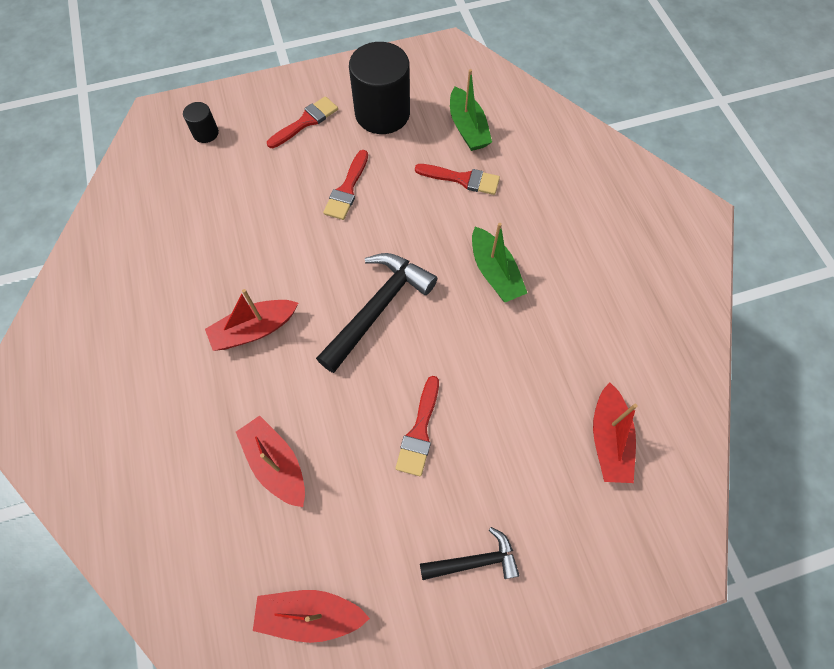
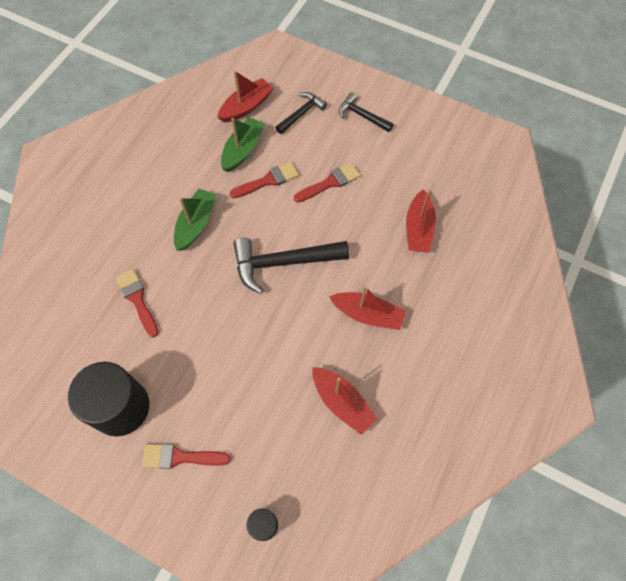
camera: 135 degrees left, 0 degrees up
red boat [253,590,370,643] -> red boat moved to [312,367,378,435]
red brush [323,150,368,220] -> red brush moved to [229,162,299,198]
green boat [450,69,492,151] -> green boat moved to [221,117,265,172]
none -> black hammer [275,92,327,134]

